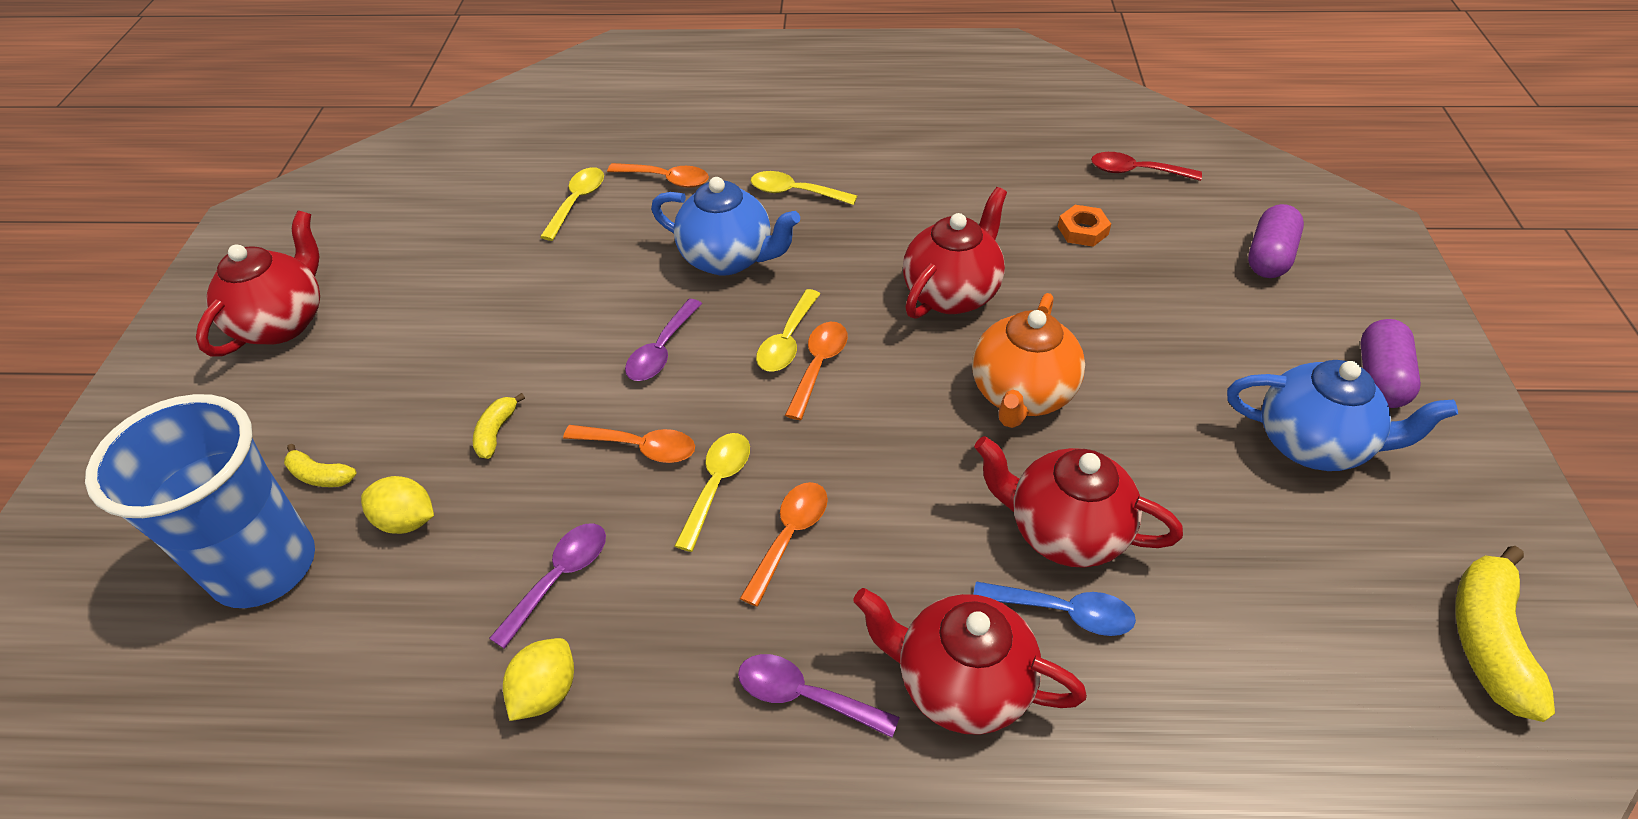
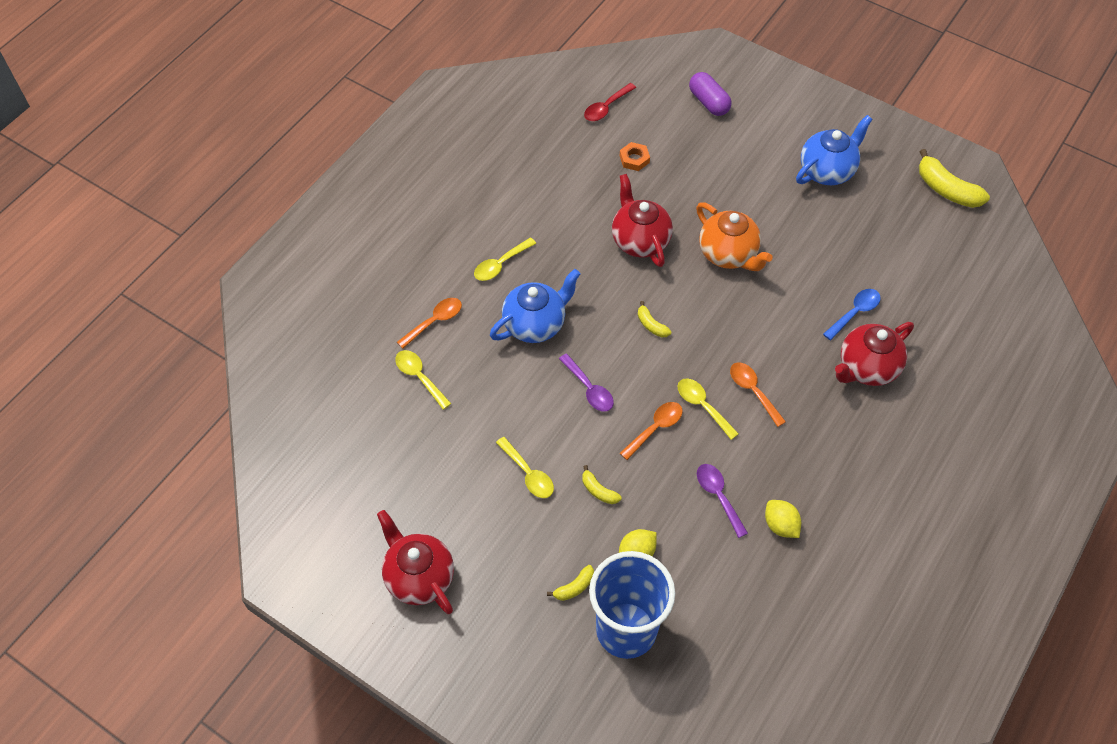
camera: 60 degrees left, 10 degrees up
purple spoon [738,654,900,738] -> none
yellow spoon [756,289,820,372] -> yellow spoon moved to [496,437,554,498]
orange spoon [785,322,848,420] -> yellow banana [638,301,671,337]
red teapot [974,436,1183,568] -> none
purple capsule [1360,319,1421,408] -> none

